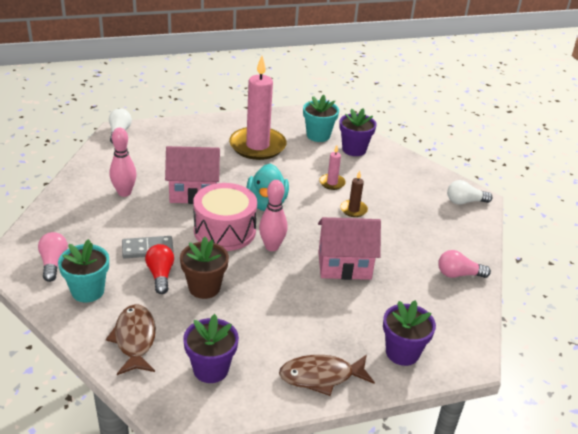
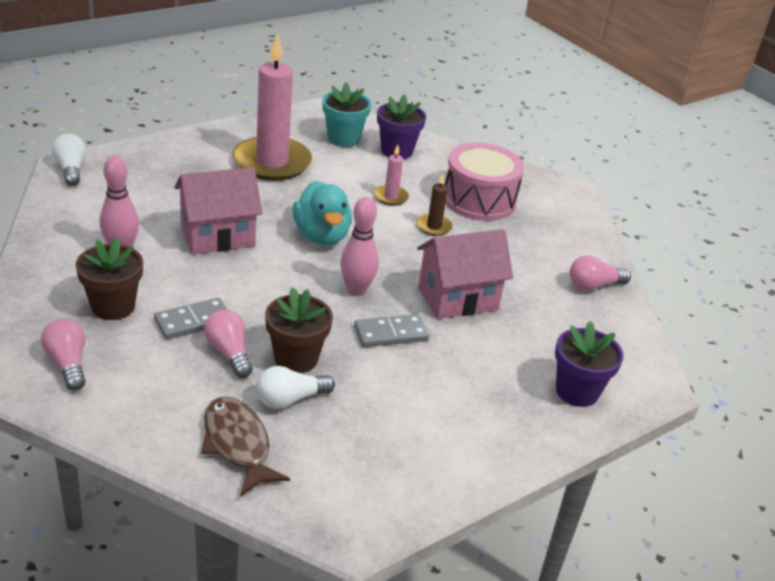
camera: 20 degrees left, 0 degrees up
turquoise flower pot [58,239,109,302] -> none
red light bulb [145,244,174,294] -> pink light bulb [204,310,253,378]
purple flower pot [183,314,239,383] -> none
pink drum [193,183,257,251] -> pink drum moved to [445,143,524,221]
brown fish [279,355,375,396] -> none
white light bulb [447,180,493,205] -> white light bulb moved to [256,366,335,409]
none -> brown flower pot [76,237,143,320]
none -> grey domino [354,314,429,347]

